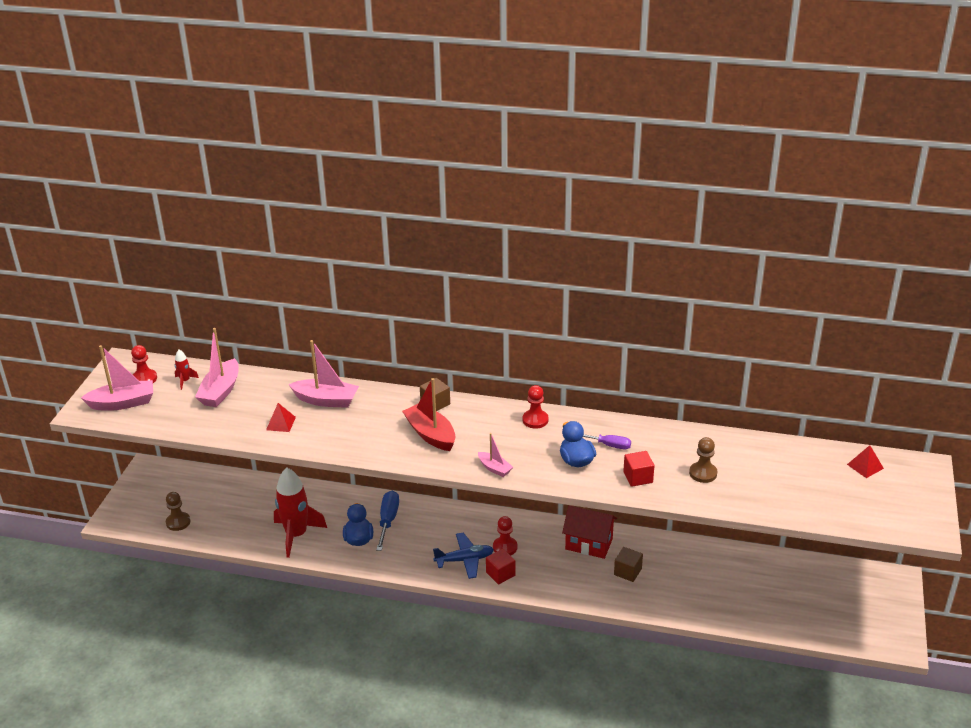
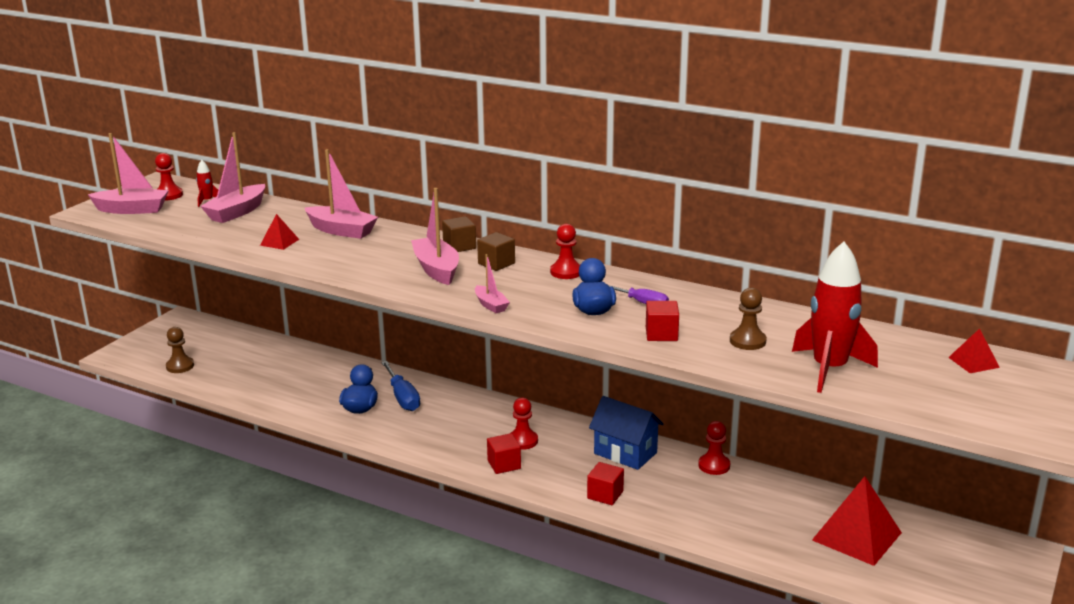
camera: 15 degrees right, 10 degrees down
red rocket [274,468,327,558] -> red rocket moved to [792,241,878,393]
blue screwdriver [376,491,399,551] -> blue screwdriver turned 135 degrees clockwise [381,361,420,411]
red boat [402,378,455,451] -> pink boat [411,188,459,285]
blue plane [433,533,494,579] -> none
red house [562,505,617,559] -> blue house [589,396,664,470]
brown cube [614,547,643,582] -> brown cube moved to [477,232,515,271]
none -> red cube [587,462,624,505]
none -> red pawn [698,421,730,475]
none -> red pyramid [812,476,902,566]

